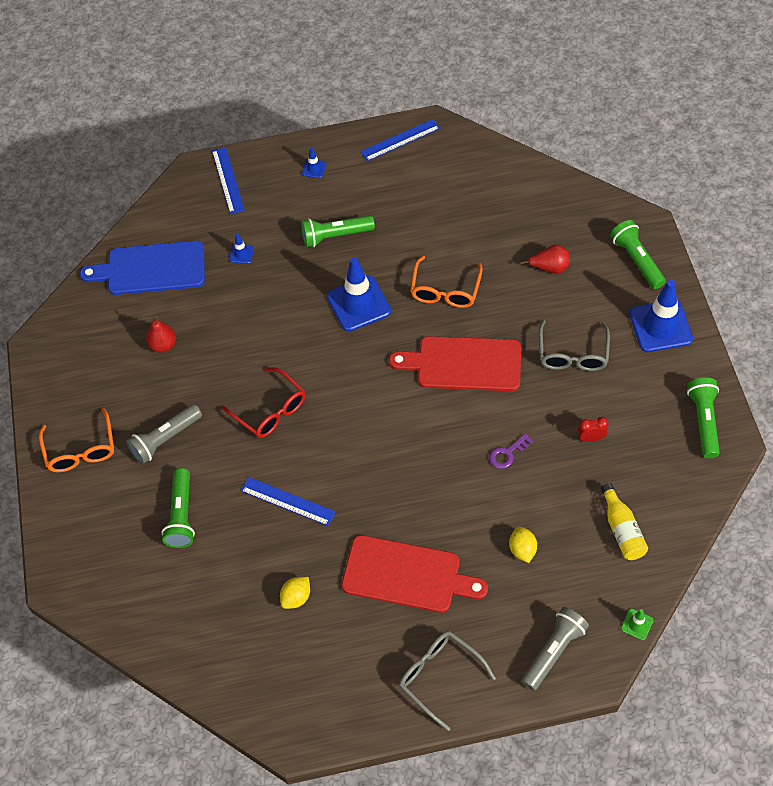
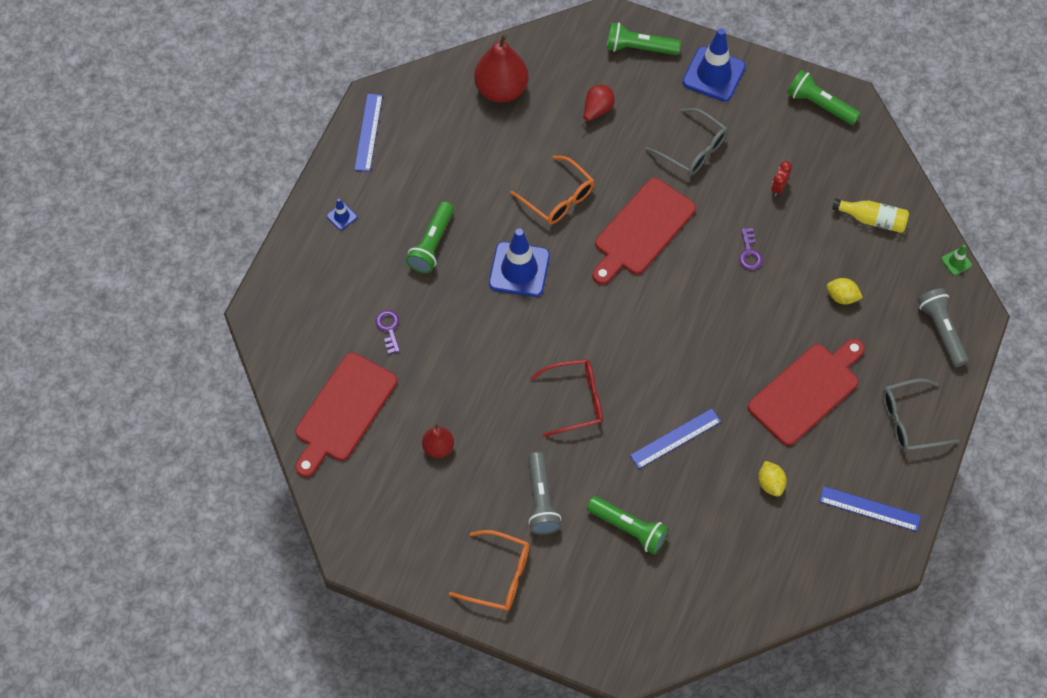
camera: 60 degrees left, 5 degrees up
blue cutting board [80,241,205,295] -> red cutting board [295,353,397,477]
blue ruler [212,147,245,214] -> blue ruler moved to [819,486,921,532]
blue traffic cone [229,234,254,264] -> purple key [375,310,400,354]
none -> red pear [474,34,529,103]

